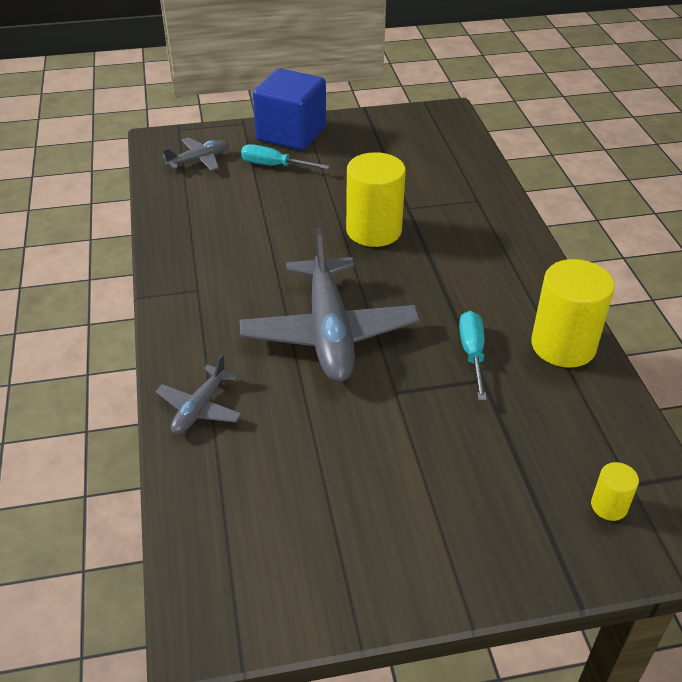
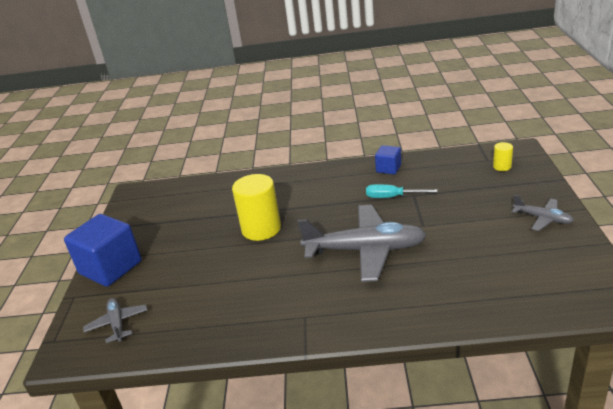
camera: 75 degrees left, 10 degrees down
grey plane [156,354,242,434] -> grey plane moved to [512,195,574,231]
turquoise screwdriver [241,144,330,169] -> none
yellow cylinder [531,259,615,368] -> blue cube [375,145,401,174]

